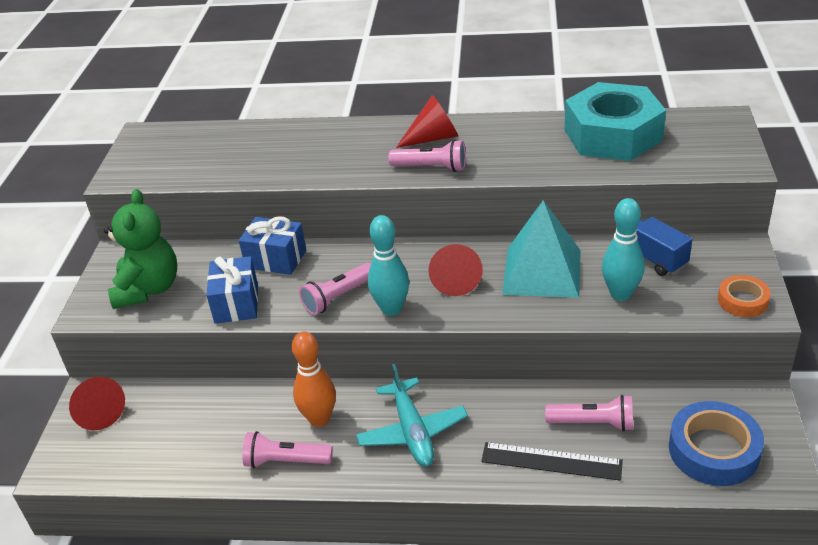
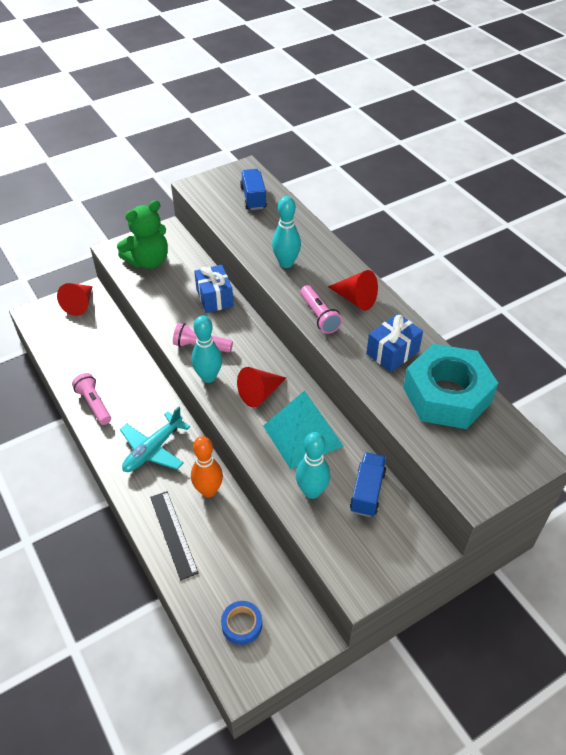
camera: 50 degrees right, 10 degrees up
blue gift [207,256,258,324] -> blue gift moved to [366,313,423,372]
orange bowling pin [292,332,336,427] -> orange bowling pin moved to [191,436,223,497]
pink flashlight [545,395,633,432] -> none
blue tape [669,401,764,486] -> blue tape [221,601,262,645], size x0.58
orange tape [718,275,771,317] -> none
none -> blue truck [240,169,267,210]
none -> turquoise bowling pin [272,196,301,268]

